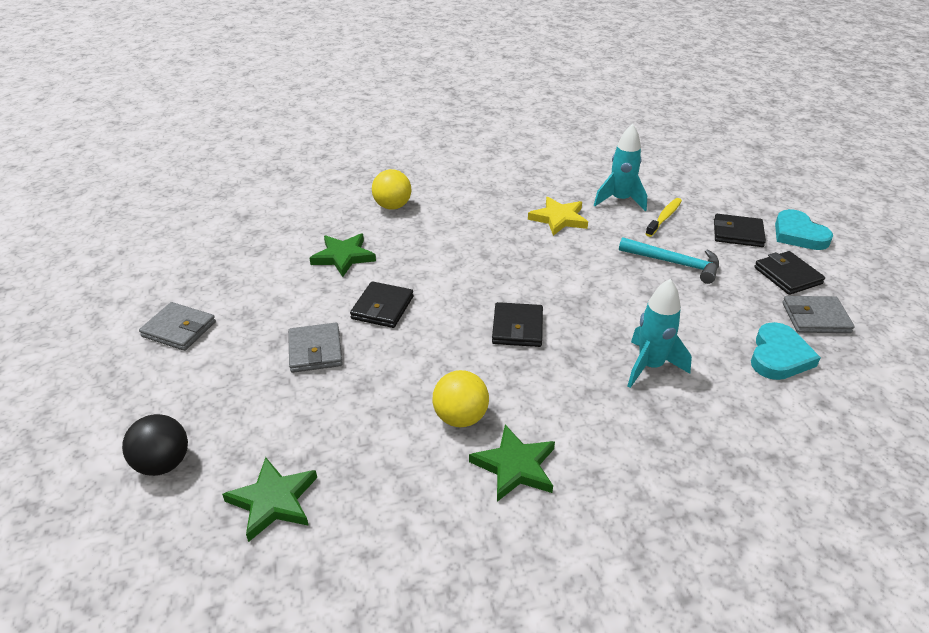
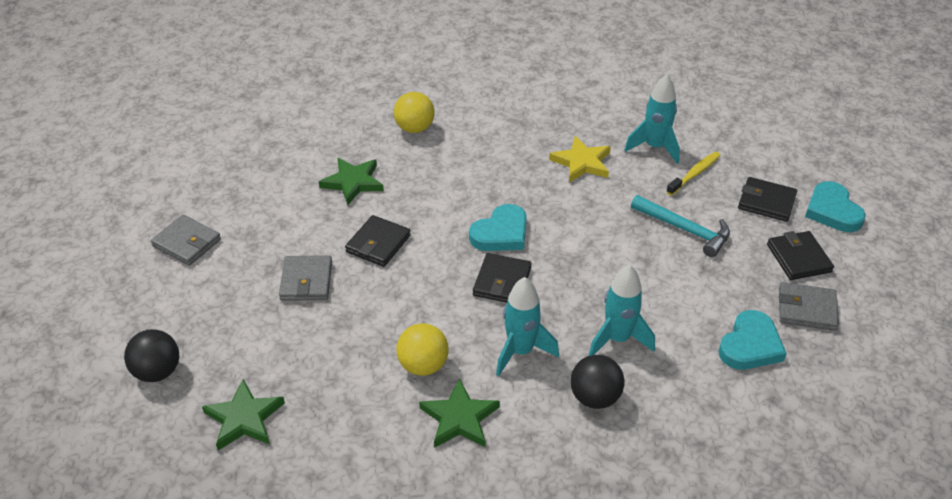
camera: 10 degrees right, 5 degrees up
none -> turquoise heart [469,204,527,251]
none -> turquoise rocket [496,277,559,376]
none -> black ball [571,355,625,409]

